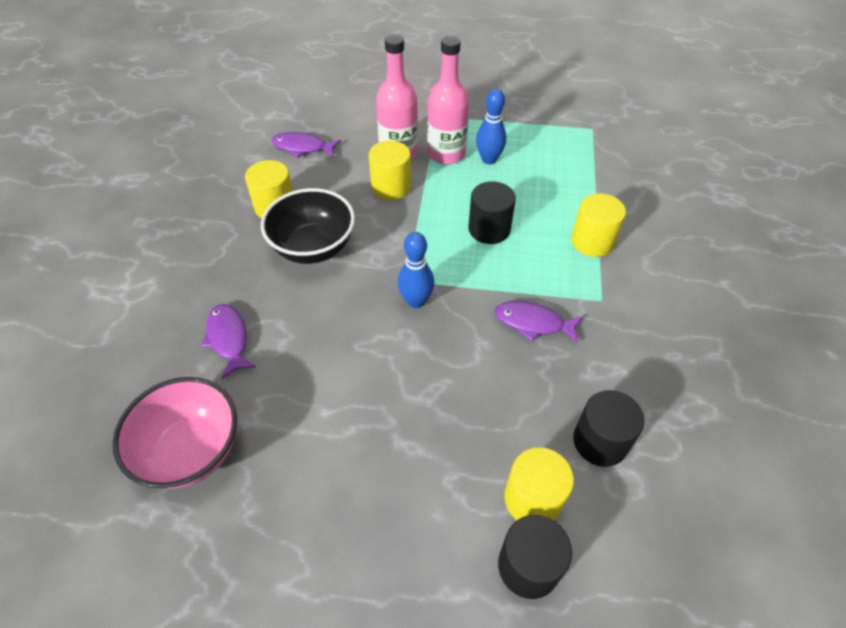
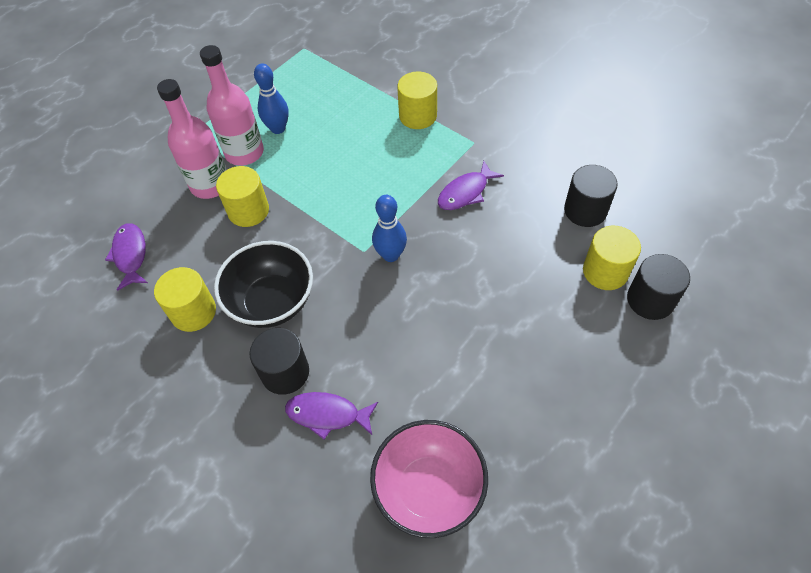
camera: 55 degrees left, 5 degrees up
purple fish [272,132,341,158] -> purple fish turned 120 degrees clockwise [105,223,148,291]
black cylinder [468,181,516,244] -> black cylinder moved to [250,328,309,395]

